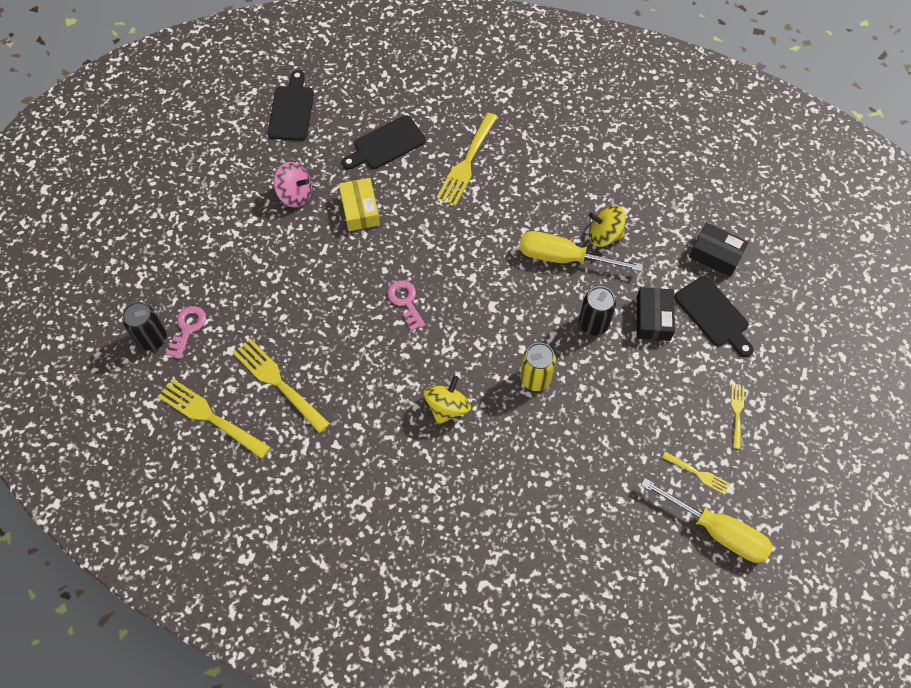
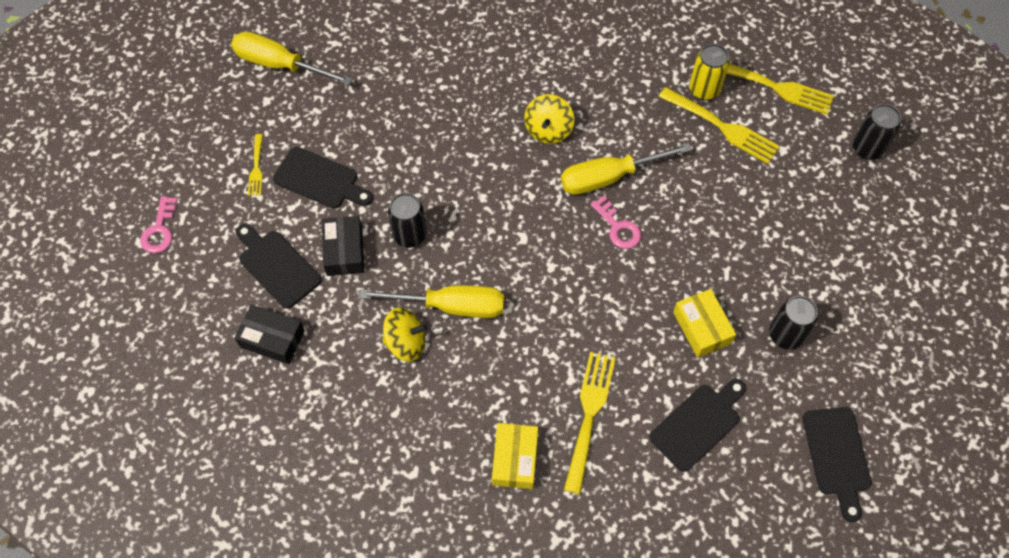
camera: 170 degrees right, 0 degrees up
pink key [166,306,206,359] -> pink key moved to [140,196,178,253]
pink spinning top [274,162,312,207] -> black can [769,296,818,349]
yellow can [520,343,556,391] -> yellow can moved to [689,44,729,100]
yellow fork [662,452,730,495] -> none
none -> black cutting board [273,147,373,209]
none -> yellow box [492,423,538,489]
none -> yellow screwdriver [561,143,692,195]

